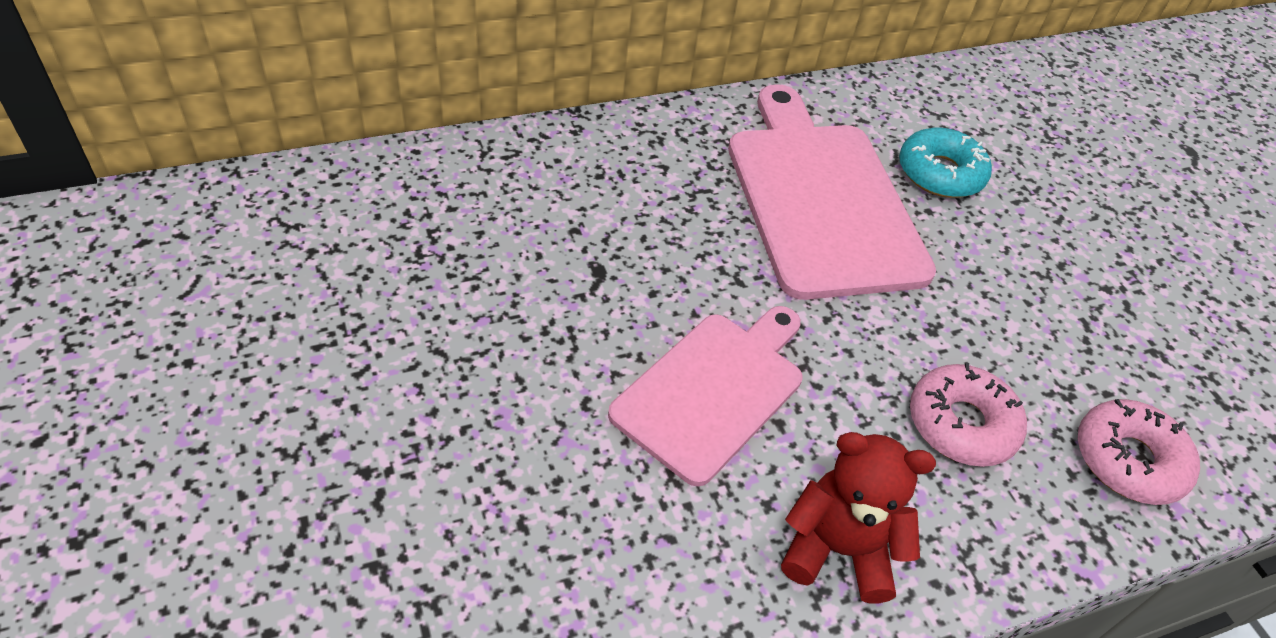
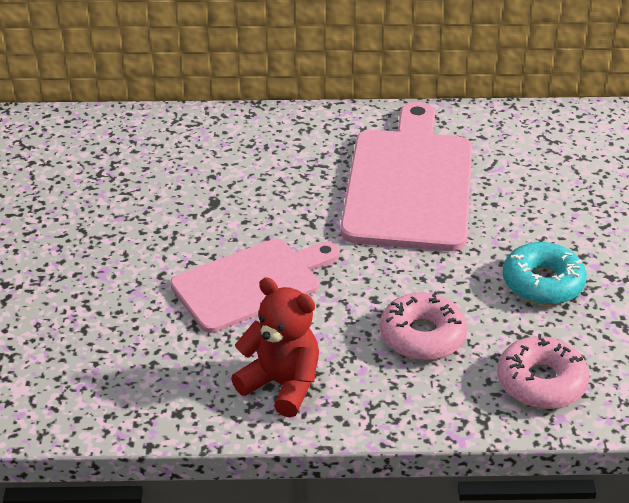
camera: 25 degrees right, 10 degrees down
turquoise donut [899,128,992,198] -> turquoise donut moved to [503,242,587,305]

